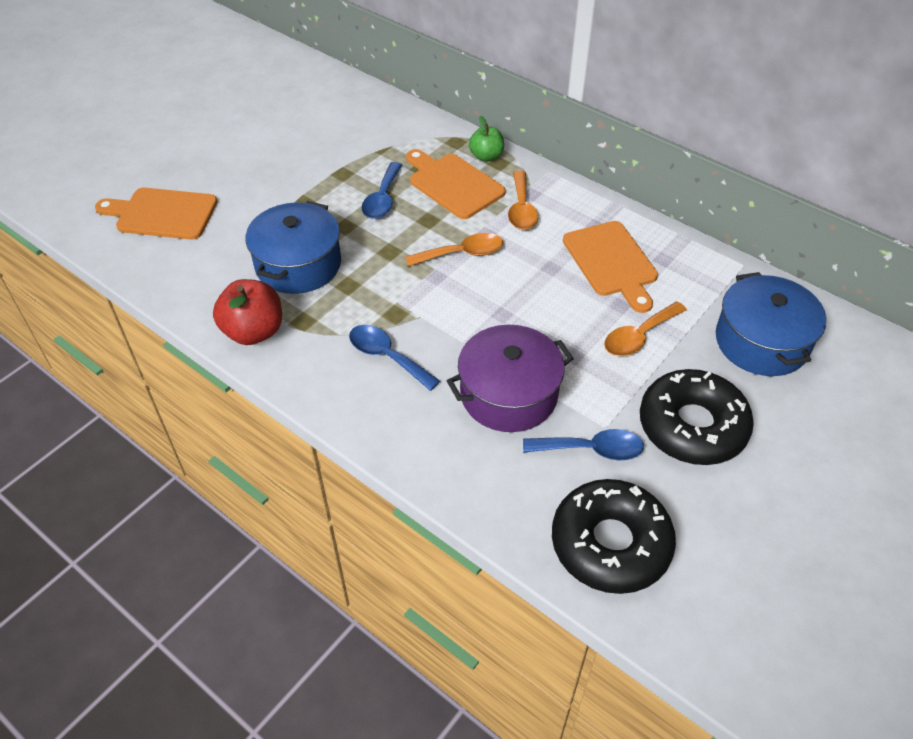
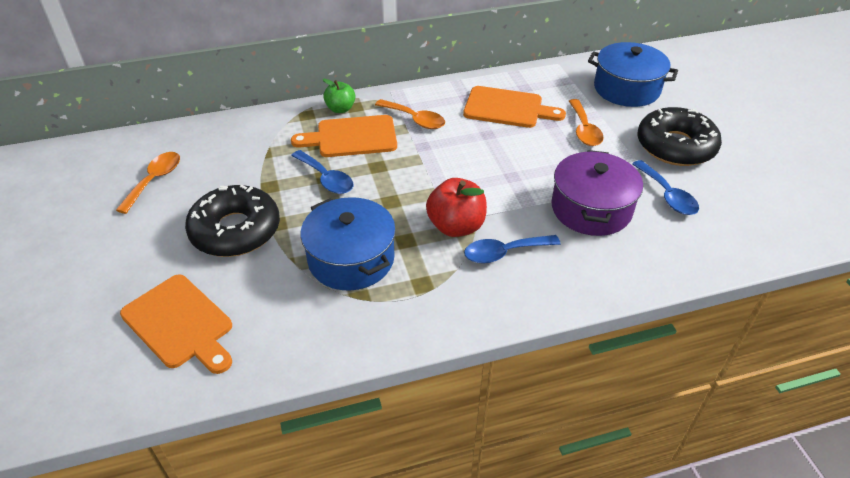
camera: 55 degrees left, 5 degrees down
orange cutting board [95,188,218,240] -> orange cutting board turned 90 degrees counterclockwise [120,275,232,374]
red apple [213,279,282,345] -> red apple moved to [426,178,487,237]
orange spoon [405,233,503,266] -> orange spoon moved to [116,152,180,214]
blue spoon [523,429,644,460] -> blue spoon turned 120 degrees clockwise [632,160,699,215]
black donut [552,479,676,594] -> black donut moved to [185,185,280,257]

